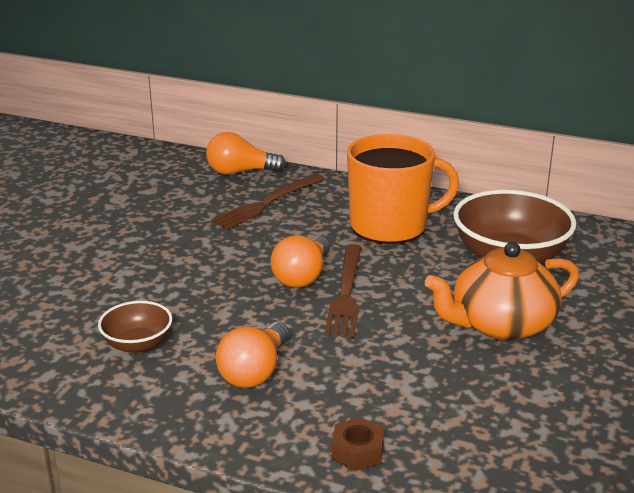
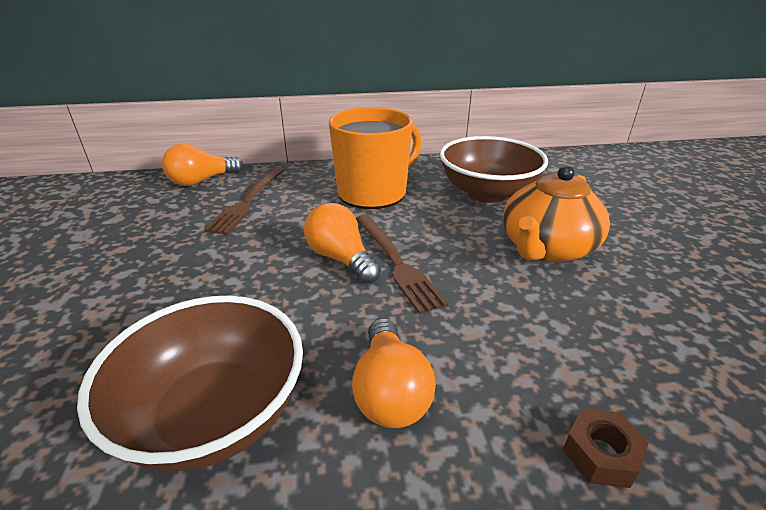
camera: 30 degrees left, 5 degrees up
brown bowl [98,301,172,353] -> brown bowl [77,296,303,472], size x1.88
orange light bulb [270,235,330,288] -> orange light bulb turned 150 degrees clockwise [304,203,381,284]

